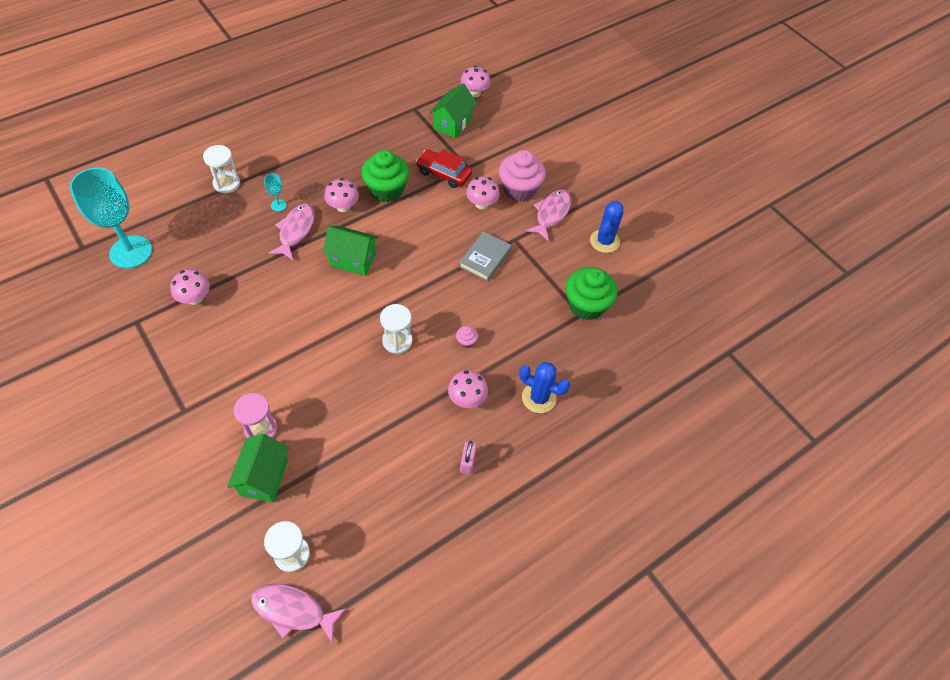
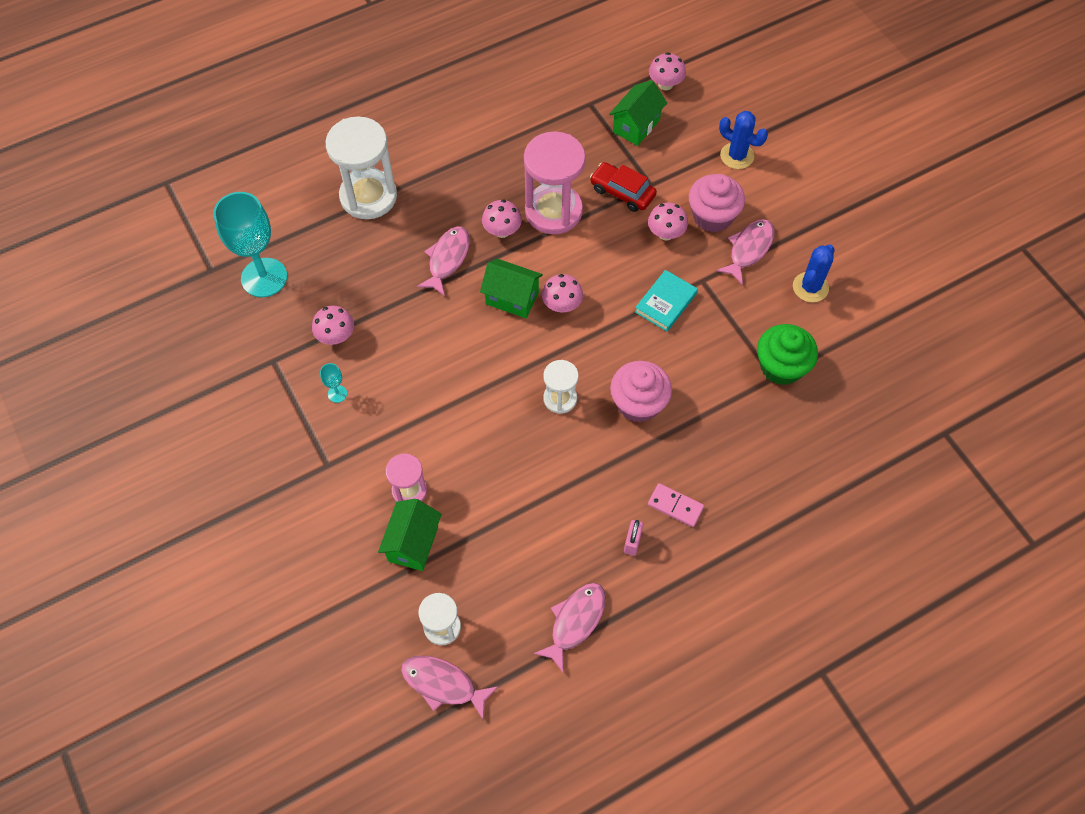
camera: 10 degrees right, 5 degrees up
white hourglass [203,145,240,193] -> white hourglass [325,116,397,219], size x1.86
turquoise goblet [264,173,287,211] -> turquoise goblet moved to [320,363,347,403]
green cupcake [361,150,409,202] -> pink hourglass [524,131,586,234]
pink mushroom [448,370,488,408] -> pink mushroom moved to [542,274,583,313]
pink cupcake [456,326,478,348] -> pink cupcake [610,361,672,423], size x2.41
grey book [459,231,511,281] -> turquoise book [635,270,698,332]
blue cactus [519,362,570,413] -> blue cactus moved to [719,111,768,169]
none -> pink fish [534,583,606,672]
none -> pink domino [648,483,704,527]

